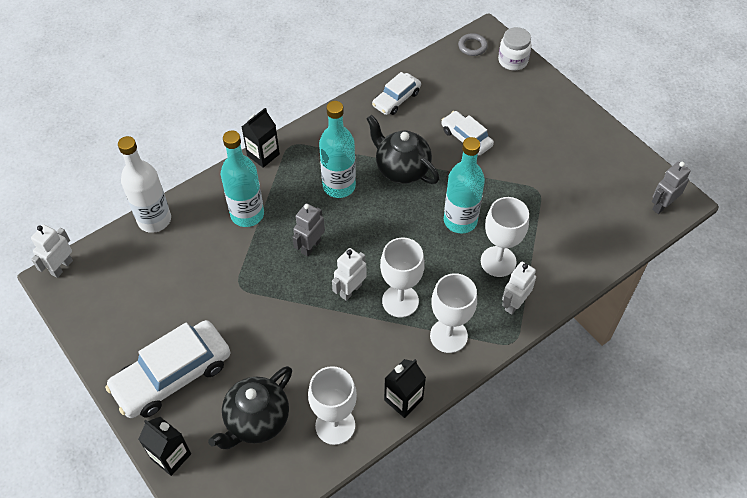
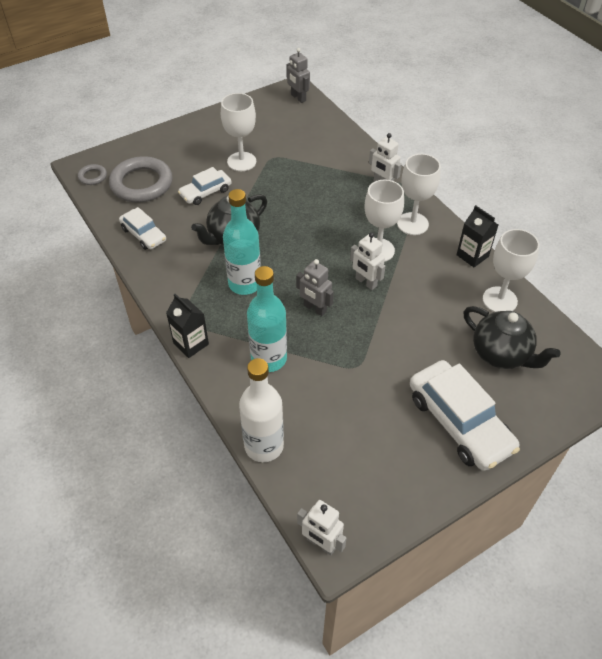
camera: 85 degrees left, 5 degrees down
black carton [138,417,191,476] -> none
turquoise bottle [444,137,485,233] -> none
white goblet [481,197,529,277] -> white goblet moved to [221,93,256,171]
white jar [498,27,532,70] -> none
none -> grey ring [109,156,173,203]

